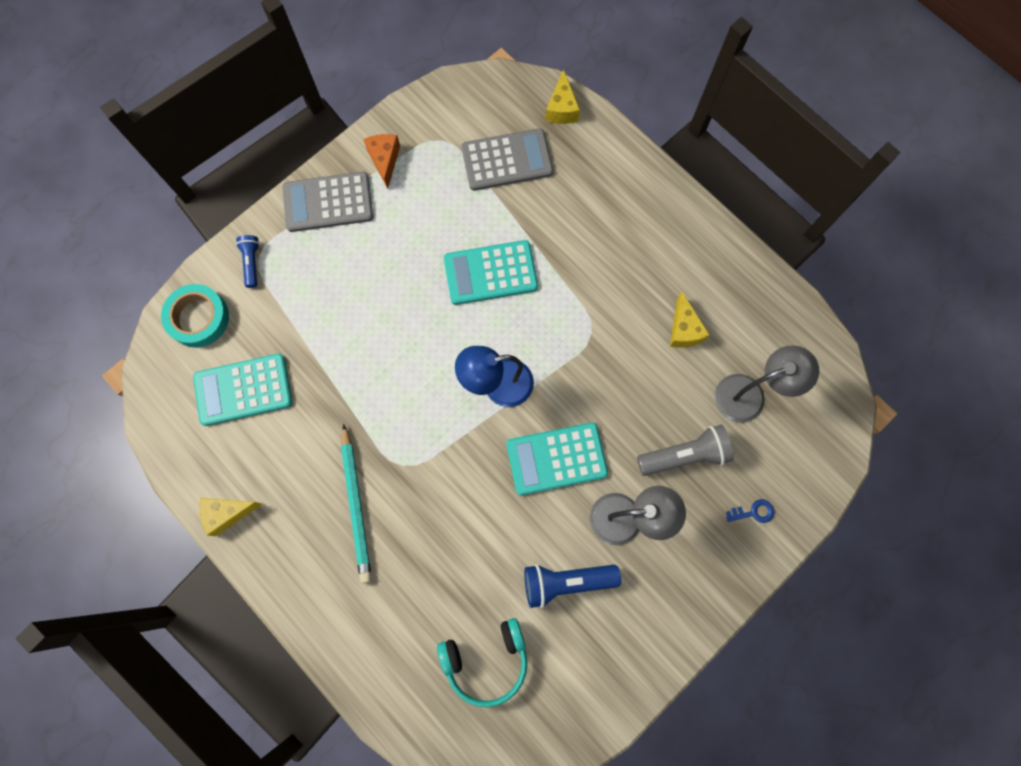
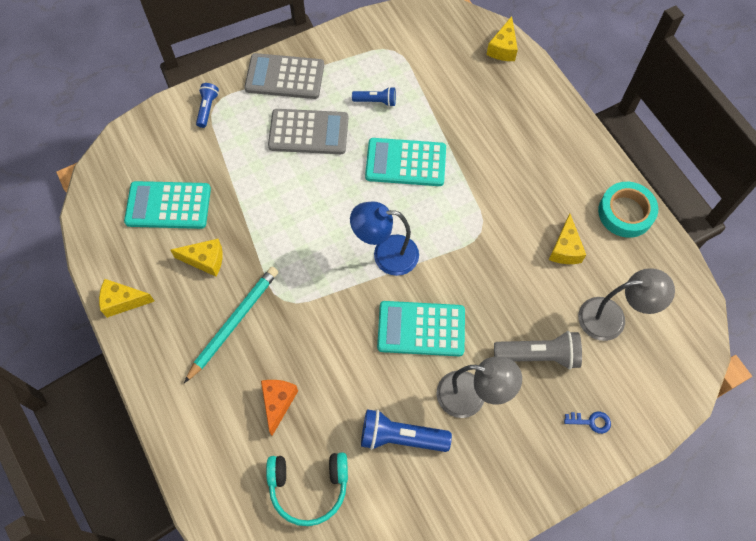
camera: 15 degrees right, 10 degrees down
turquoise tape [161,284,229,348] -> turquoise tape moved to [598,182,658,238]
turquoise pencil [341,424,372,583] -> turquoise pencil turned 150 degrees counterclockwise [184,266,278,383]
orange cheese [363,134,400,189] -> orange cheese moved to [261,380,298,436]
grey calculator [461,128,553,191] -> grey calculator moved to [268,109,349,154]
none -> yellow cheese [170,239,223,277]
none -> blue flashlight [352,87,396,107]

